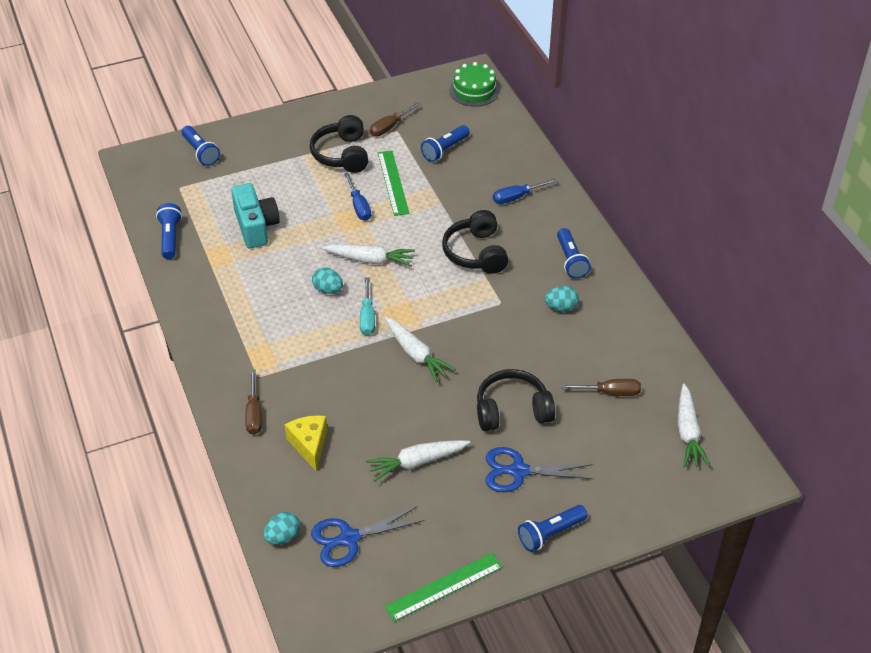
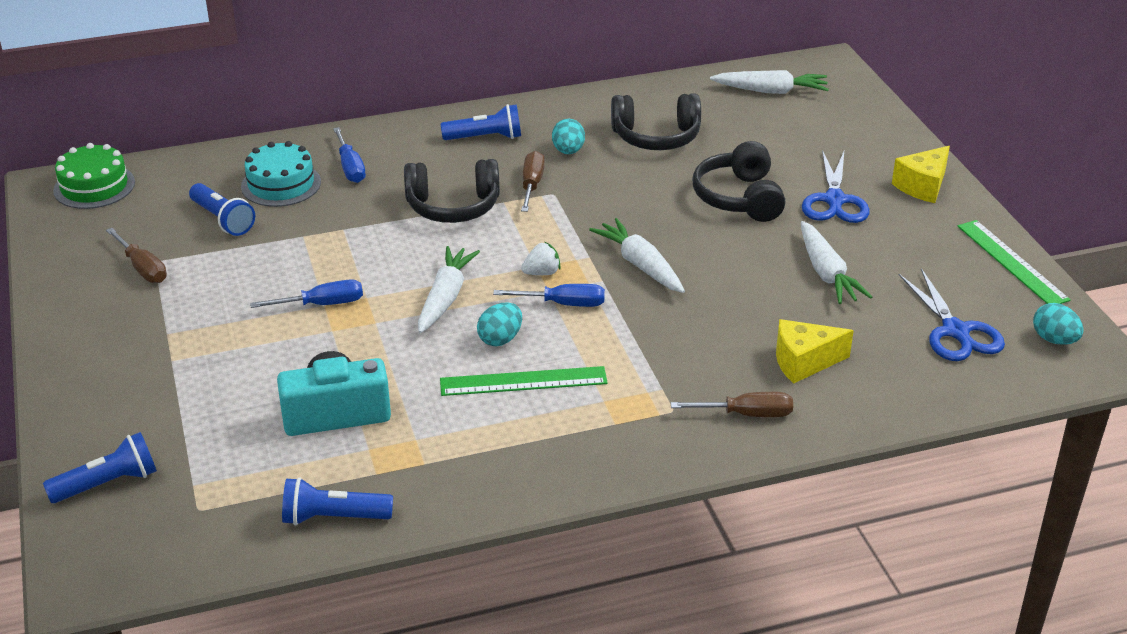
camera: 85 degrees left, 10 degrees down
turquoise egg [263,512,300,545] -> turquoise egg moved to [1033,303,1084,345]
black headphones [310,115,368,173] -> black headphones moved to [611,93,701,150]
turquoise screwdriver [360,277,375,336] -> blue screwdriver [493,284,605,307]
green ruler [378,150,409,216] -> green ruler moved to [440,366,608,396]
white carrot [385,317,456,382] -> white carrot turned 90 degrees counterclockwise [589,218,685,293]
blue flashlight [518,505,588,552] -> yellow cheese [892,146,950,203]
brown screwdriver [561,379,641,396] -> brown screwdriver moved to [521,151,545,212]
none -> turquoise cake [241,141,321,207]
none -> white strawberry [521,242,561,275]

